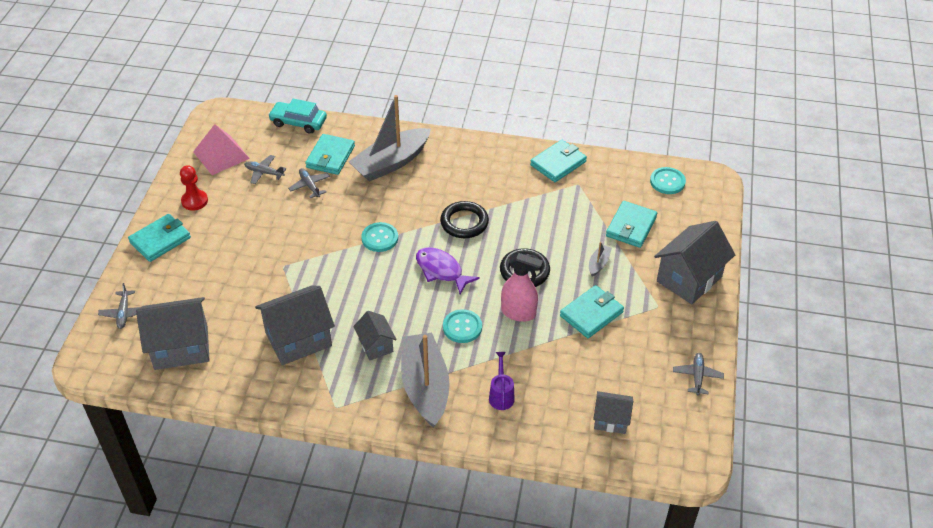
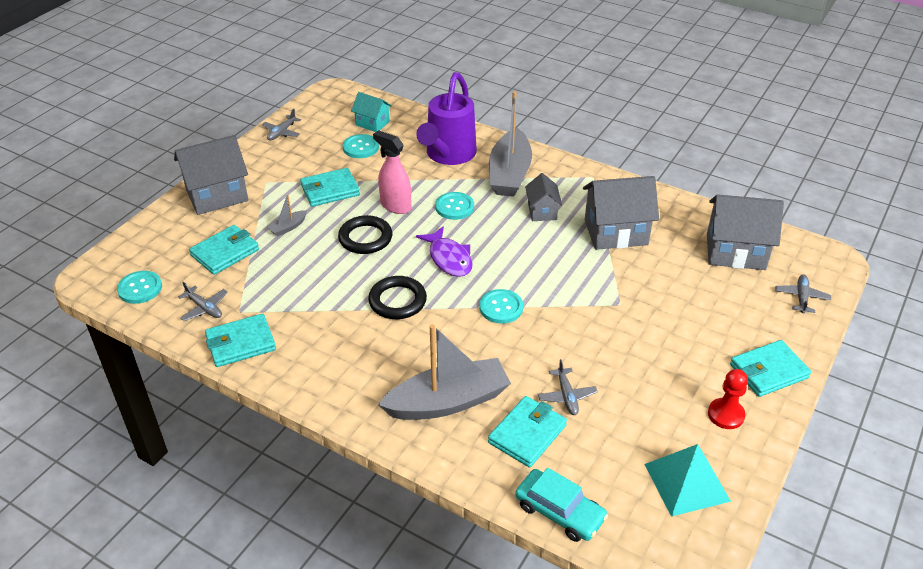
camera: 160 degrees left, 5 degrees down
pink pyramid [193,124,250,175] -> turquoise pyramid [644,444,731,517]
grey plane [244,155,286,184] -> grey plane moved to [178,282,228,321]
purple watering can [489,352,515,410] -> purple watering can [416,72,477,165], size x2.23
grey house [593,391,633,434] -> turquoise house [351,92,392,132]
none -> turquoise button [343,134,379,158]

